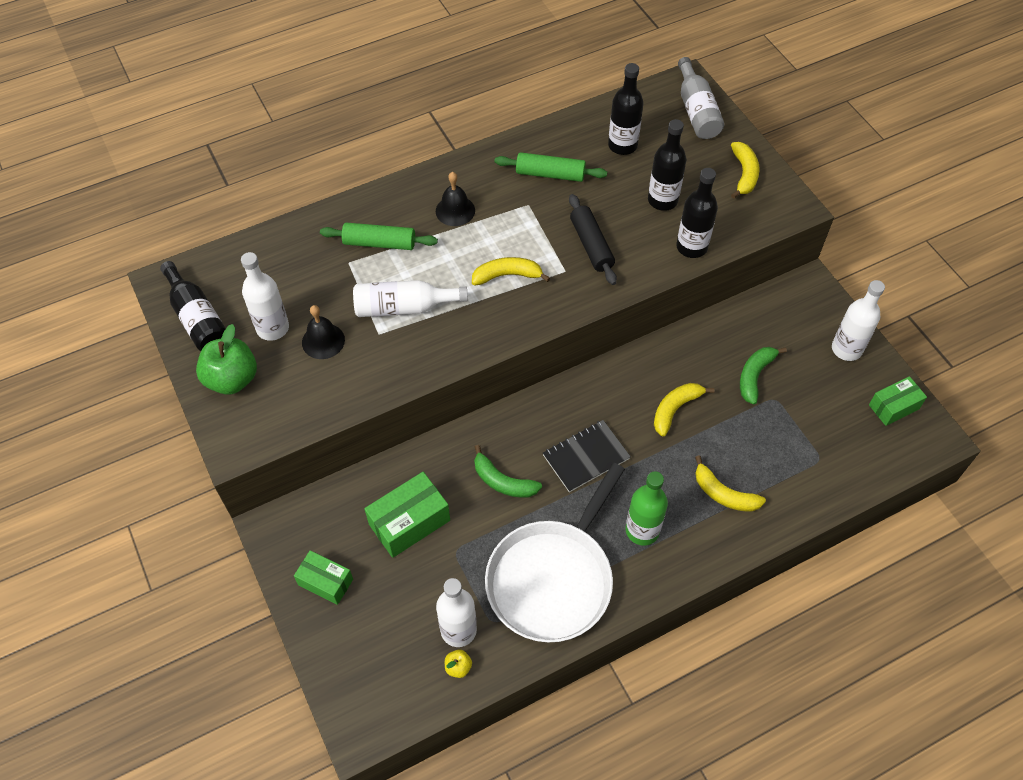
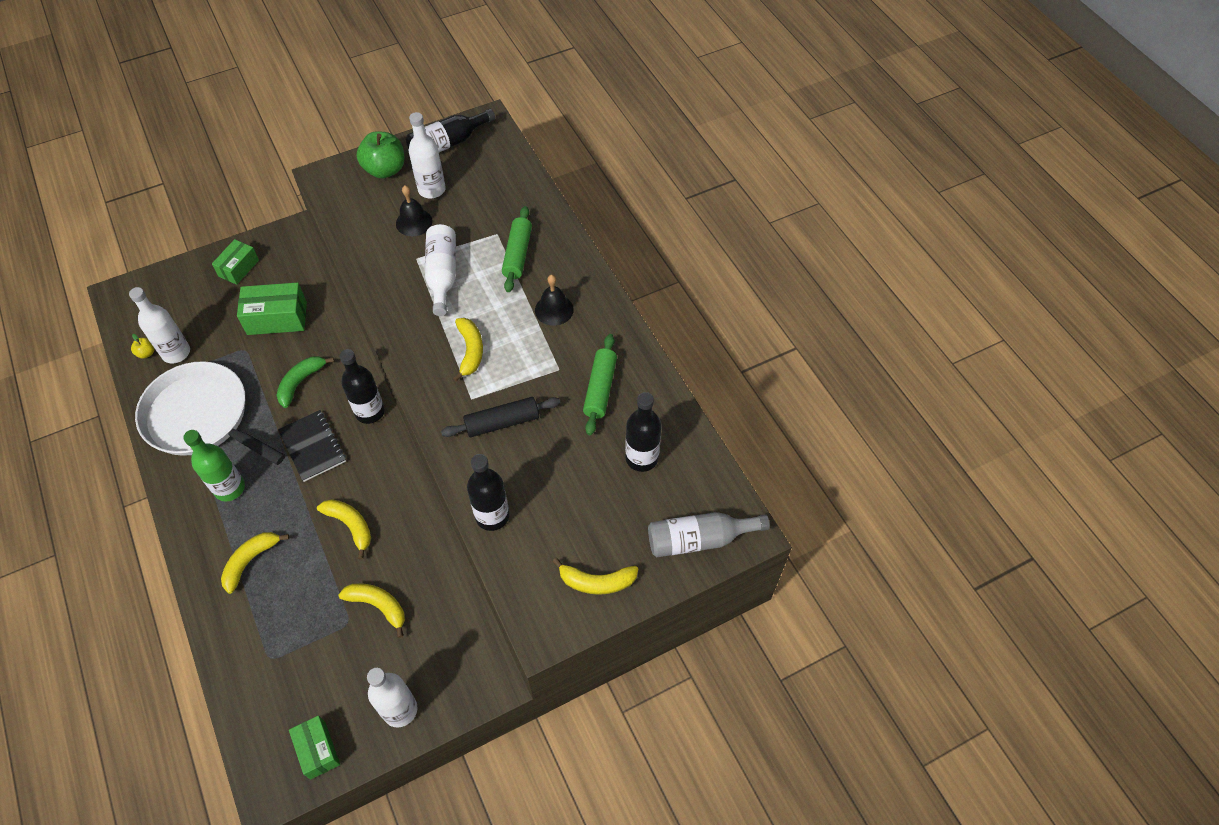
camera: 90 degrees right, 0 degrees up
green box [364,472,450,558] -> green box turned 60 degrees counterclockwise [237,282,307,335]
black bottle [648,119,686,211] -> black bottle moved to [340,349,385,424]
green banana [740,347,787,404] -> yellow banana [338,583,405,638]

